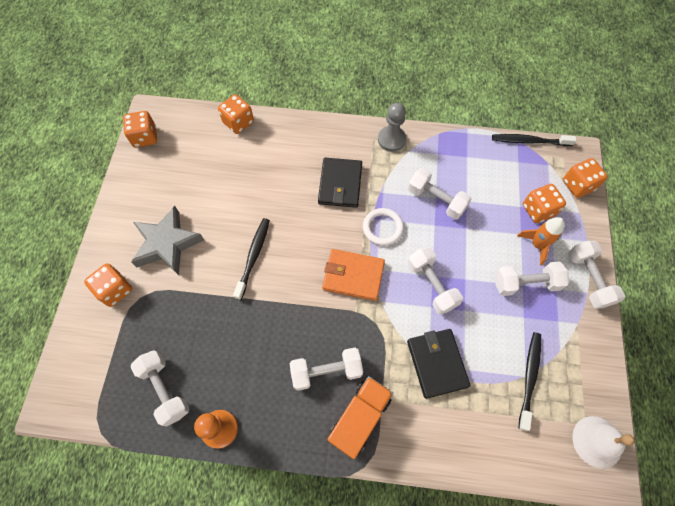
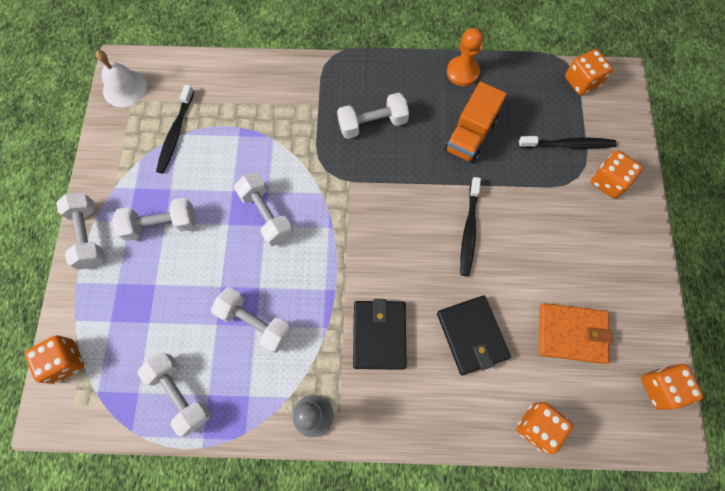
camera: 175 degrees right, 5 degrees up
grey star [131,206,204,275] -> none
white dumbbell [131,350,190,427] -> white dumbbell moved to [138,352,211,437]
orange wallet [322,249,385,301] -> orange wallet moved to [539,303,612,364]
orange truck [328,376,393,459] -> orange truck moved to [444,82,507,163]
white ring [363,208,404,246] -> none
black wallet [407,329,471,399] -> black wallet moved to [437,295,511,375]
black toothbrush [492,134,576,146] -> black toothbrush moved to [518,136,616,149]
orange rocket [517,217,565,265] -> none
orange dice [523,184,566,223] -> orange dice moved to [565,49,613,95]

